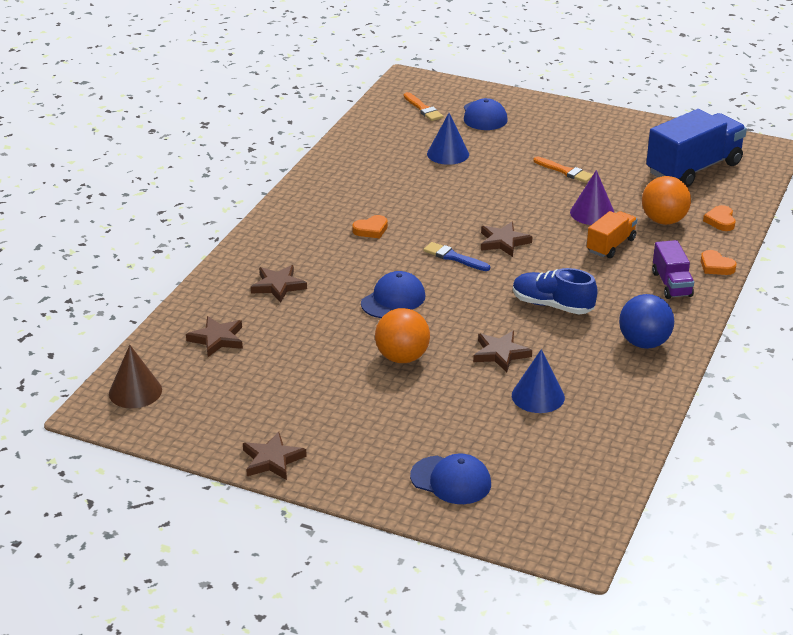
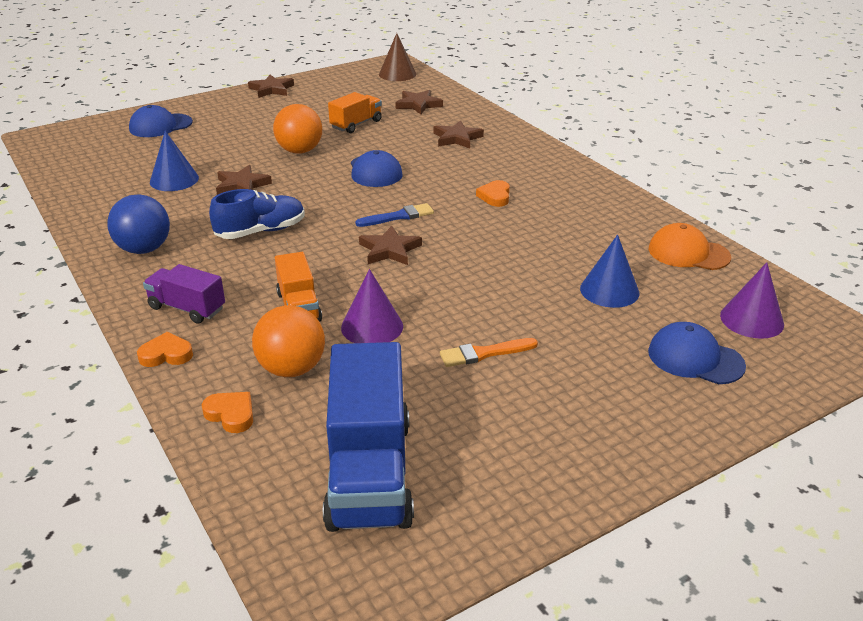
camera: 125 degrees right, 0 degrees up
orange brush [404,92,443,121] -> purple cone [720,262,784,339]
none -> orange truck [328,92,382,133]
none -> orange cap [649,223,731,270]

